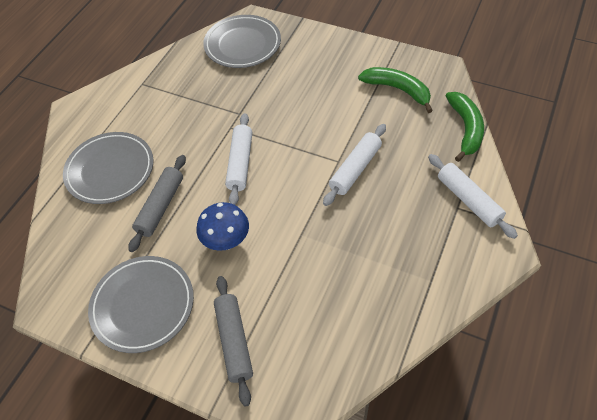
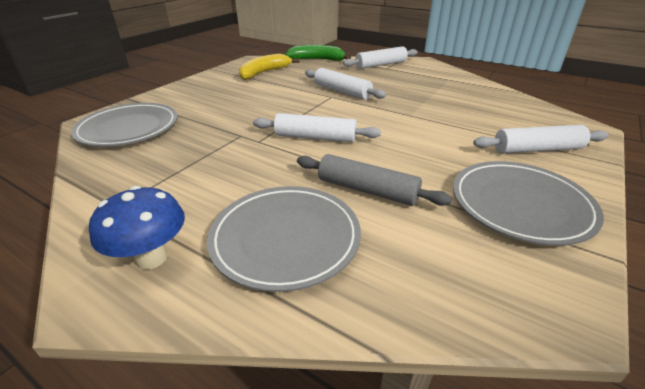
camera: 85 degrees left, 20 degrees down
blue mushroom [196,202,249,251] -> blue mushroom moved to [89,186,185,269]
grey rolling pin [214,276,253,406] -> white rolling pin [473,125,608,153]
green banana [358,67,433,113] -> yellow banana [239,54,300,80]

